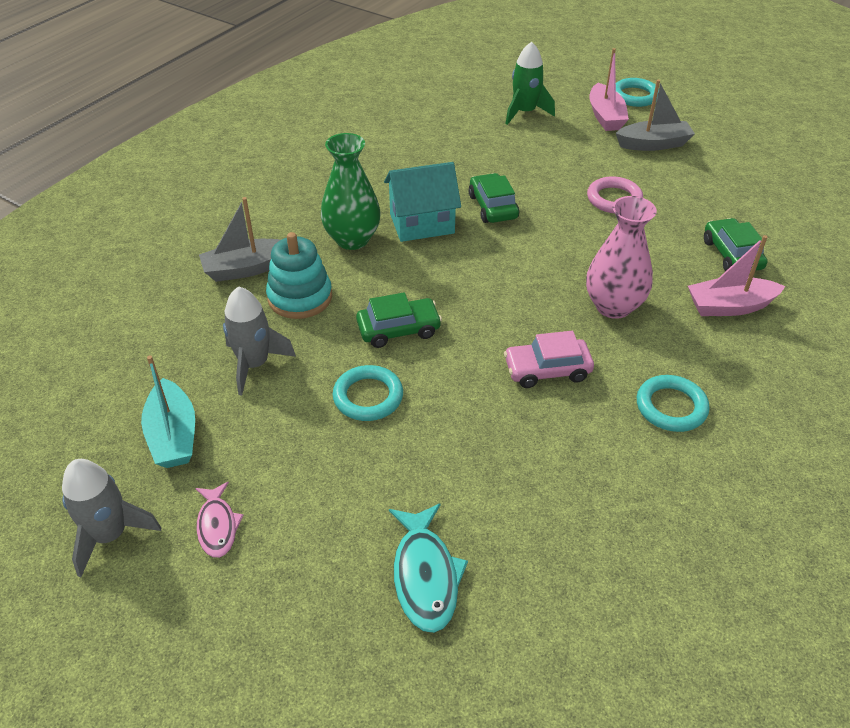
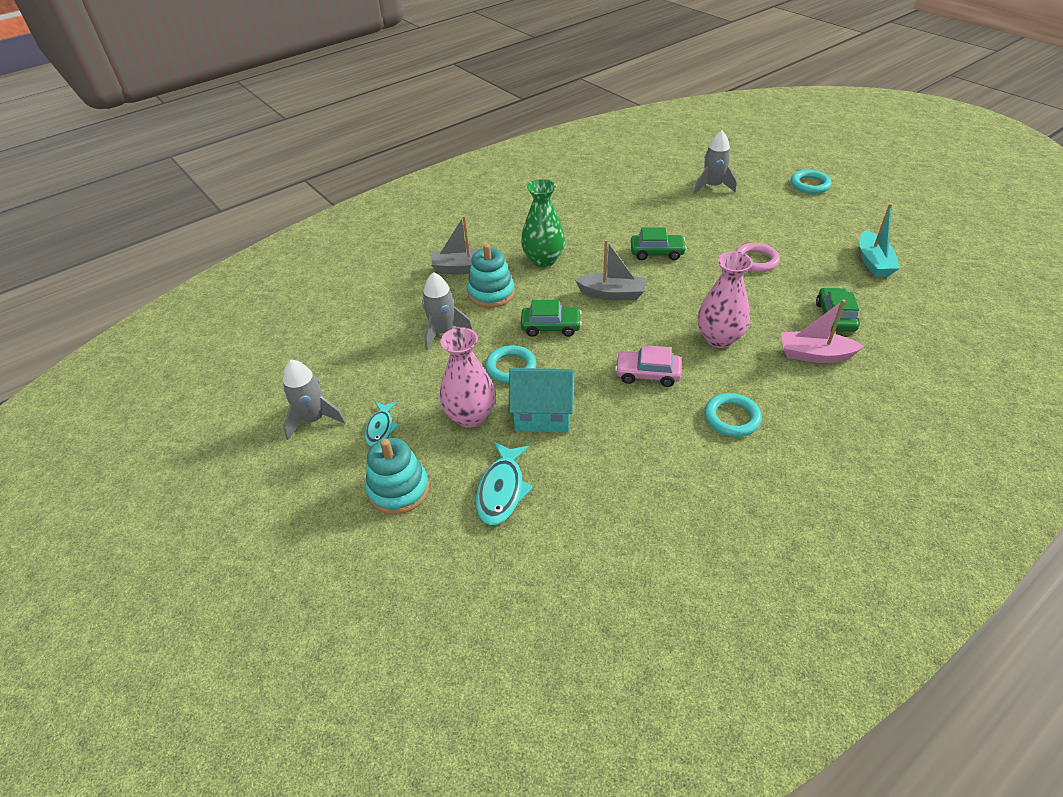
camera: 20 degrees right, 0 degrees up
turquoise boat [141,355,195,468] -> turquoise boat moved to [859,203,900,277]
pink fish [195,482,244,558] -> turquoise fish [365,402,399,447]
turquoise house [384,162,461,242] -> turquoise house moved to [509,368,574,433]
green car [469,173,519,223] -> green car turned 90 degrees clockwise [631,227,687,260]
green rocket [506,42,555,125] -> grey rocket [693,130,737,194]
pink boat [589,48,629,131] -> none
grey boat [616,80,695,151] -> grey boat moved to [575,239,645,300]
none -> turquoise stacking toy [366,438,429,514]
none -> pink vase [440,327,496,428]

